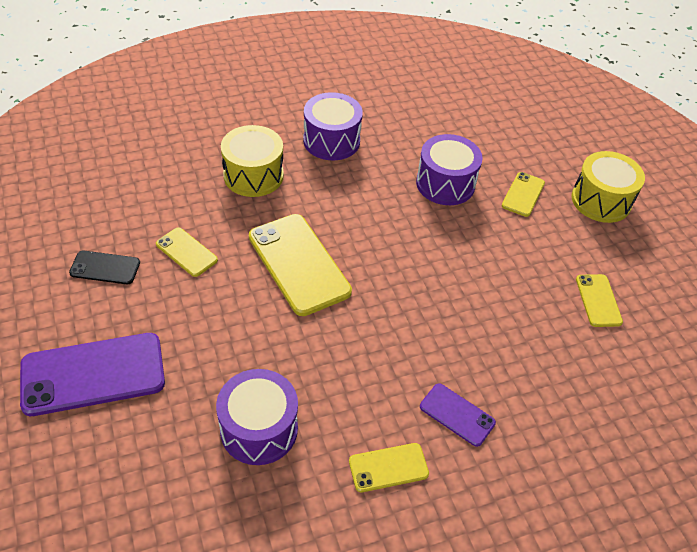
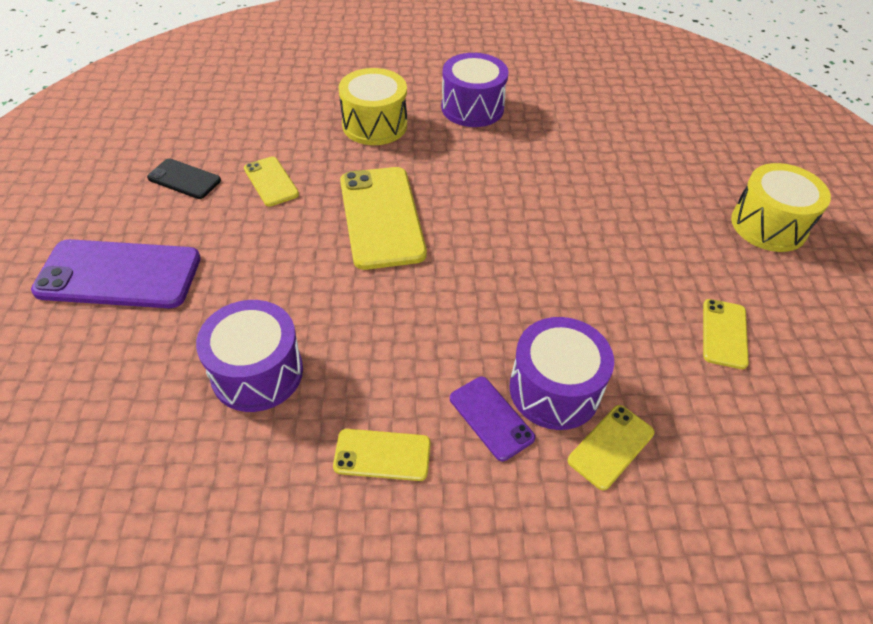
camera: 20 degrees right, 0 degrees up
purple drum [416,134,483,205] -> purple drum moved to [509,317,614,430]
yellow phone [502,172,545,217] -> yellow phone moved to [568,405,655,490]

